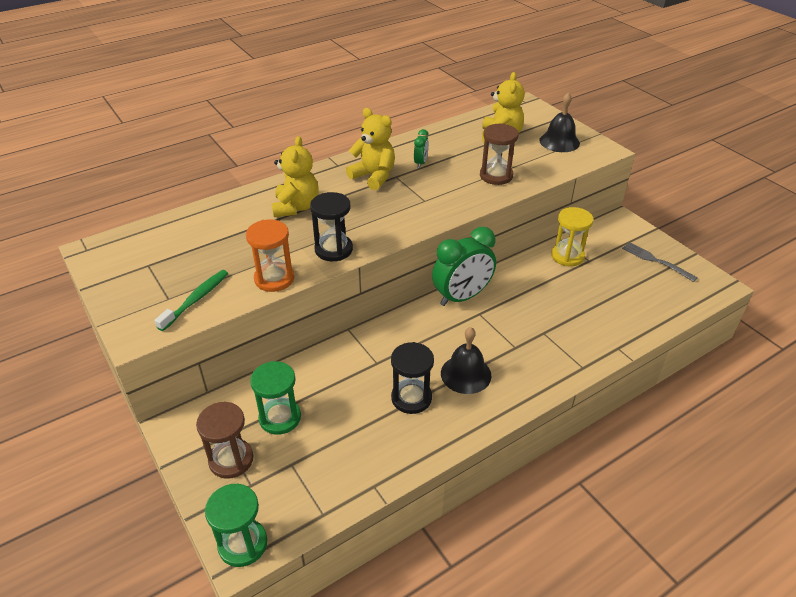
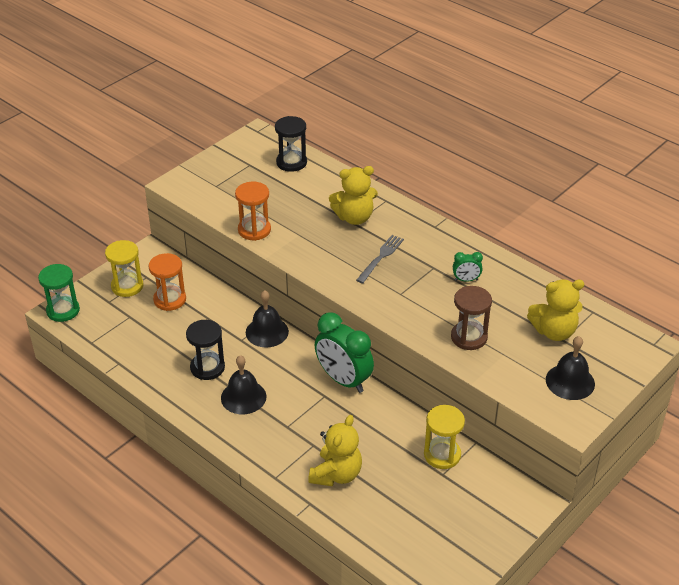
camera: 75 degrees right, 0 degrees up
green toothbrush [154,270,228,331] -> none
brown hourglass [196,402,254,479] -> yellow hourglass [105,240,143,297]
green hourglass [250,361,301,435] -> orange hourglass [148,253,186,311]
black hourglass [310,192,353,261] -> black hourglass moved to [275,116,307,172]
yellow teddy bear [346,108,395,190] -> yellow teddy bear moved to [308,415,362,486]
grey fork [622,242,698,282] -> grey fork moved to [356,235,404,283]
none -> black bell [246,290,289,347]

